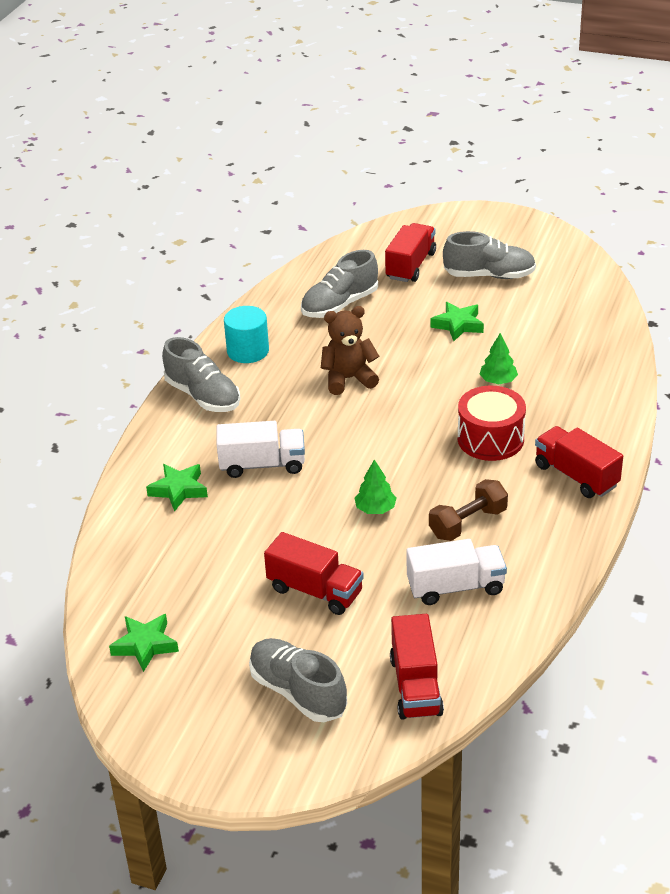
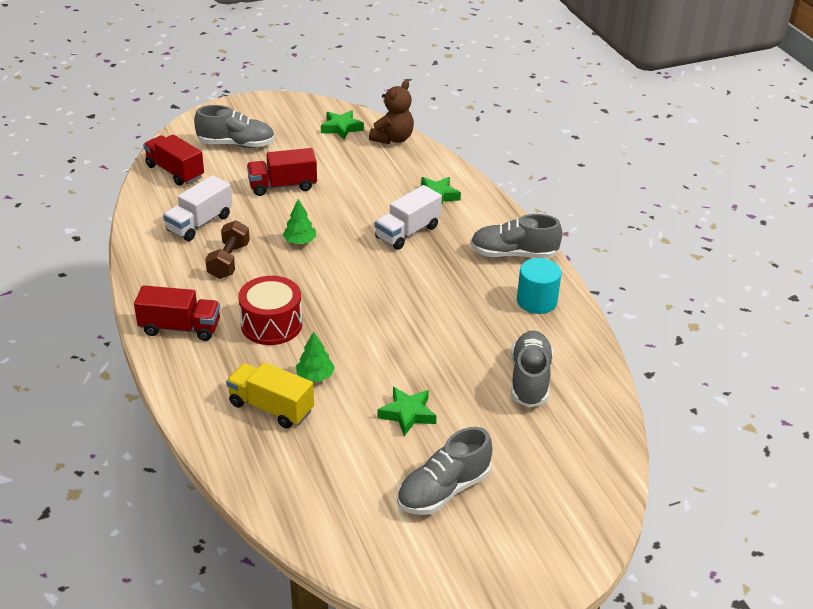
camera: 135 degrees right, 0 degrees up
brown teddy bear [321,306,379,395] -> brown teddy bear moved to [369,80,414,144]
red truck [385,223,436,282] -> none
none -> yellow truck [226,362,314,428]

